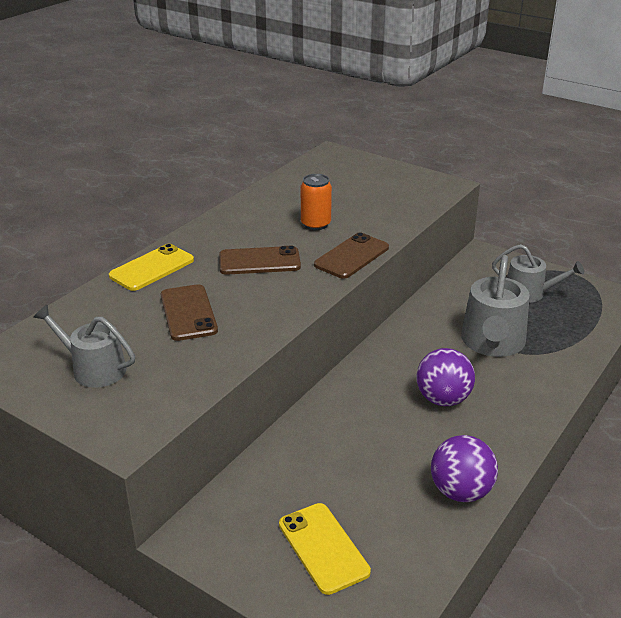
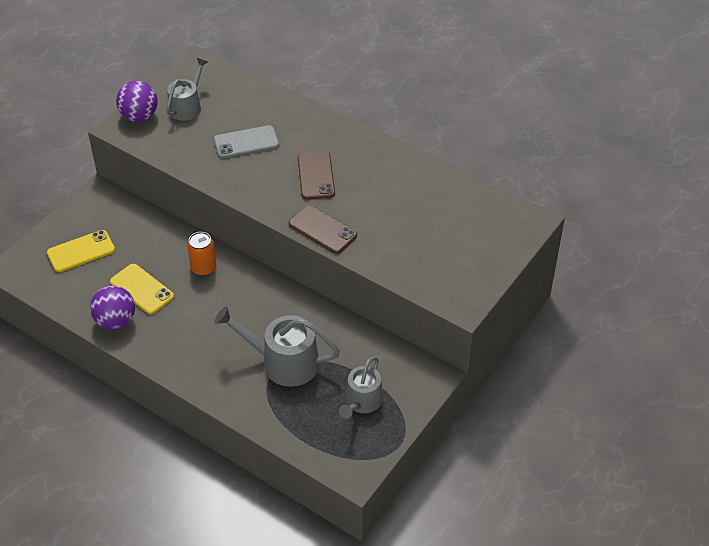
camera: 90 degrees right, 15 degrees up
yellow phone [109,244,194,291] -> yellow phone moved to [110,264,174,314]
brown phone [161,284,218,341] -> grey phone [214,125,279,159]
orange can [301,174,332,230] -> orange can moved to [187,232,217,276]
purple ball [416,348,475,406] -> purple ball moved to [116,81,158,122]

